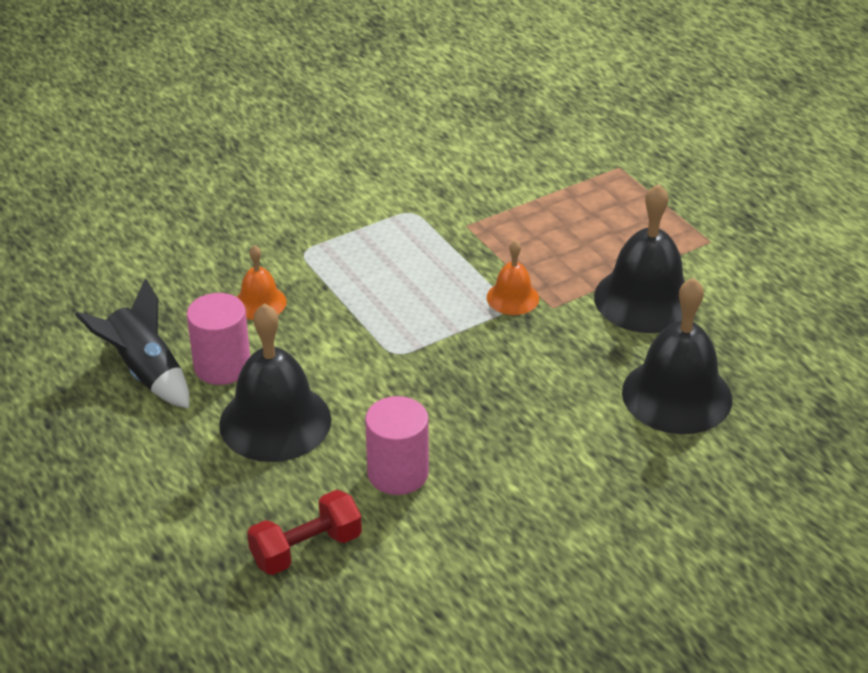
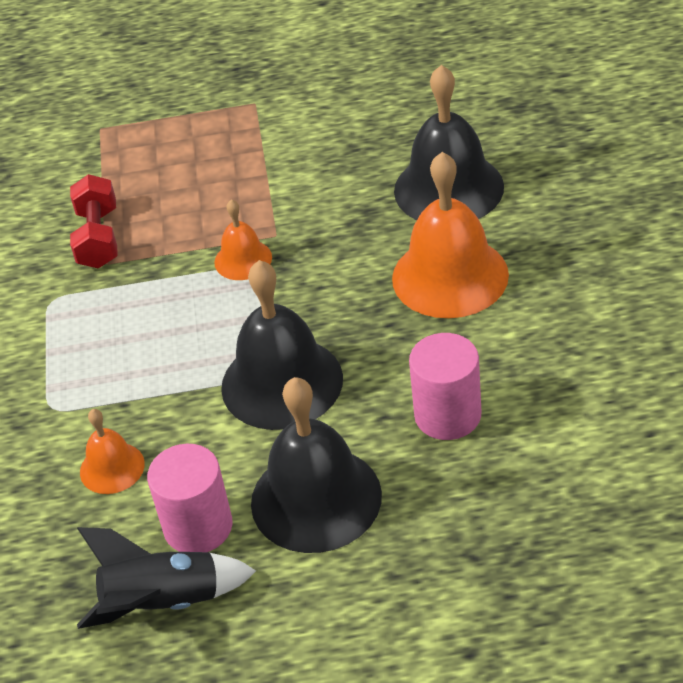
camera: 60 degrees left, 5 degrees up
red dumbbell [247,490,362,575] -> red dumbbell moved to [70,174,118,269]
black bell [594,184,685,333] -> black bell moved to [221,260,343,430]
none -> orange bell [392,152,509,318]

